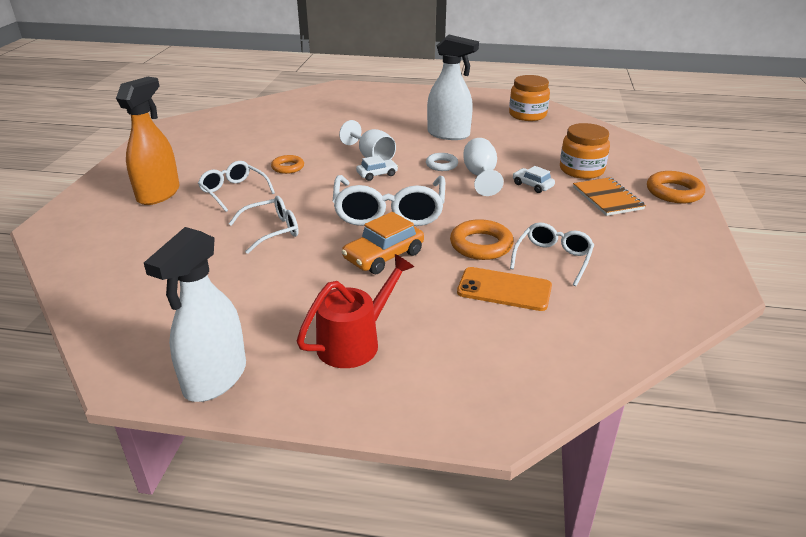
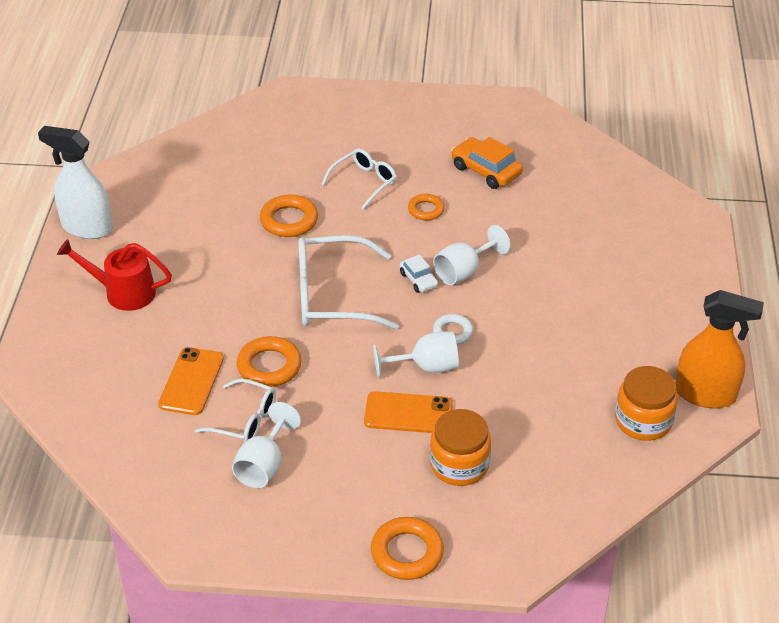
camera: 85 degrees right, 10 degrees up
orange spray bottle [116,77,180,205] -> orange spray bottle moved to [675,290,764,408]
white glasses [229,196,299,254] -> orange ring [260,195,318,237]
red watering can [297,254,414,368] -> red watering can turned 150 degrees clockwise [57,239,172,311]
orange car [342,212,424,274] -> orange car moved to [451,137,523,189]
white spray bottle [427,35,479,140] -> none
white car [513,166,555,193] -> orange phone [364,391,453,433]
orange notebook [573,177,646,216] -> none
none -> white goblet [232,402,301,488]

